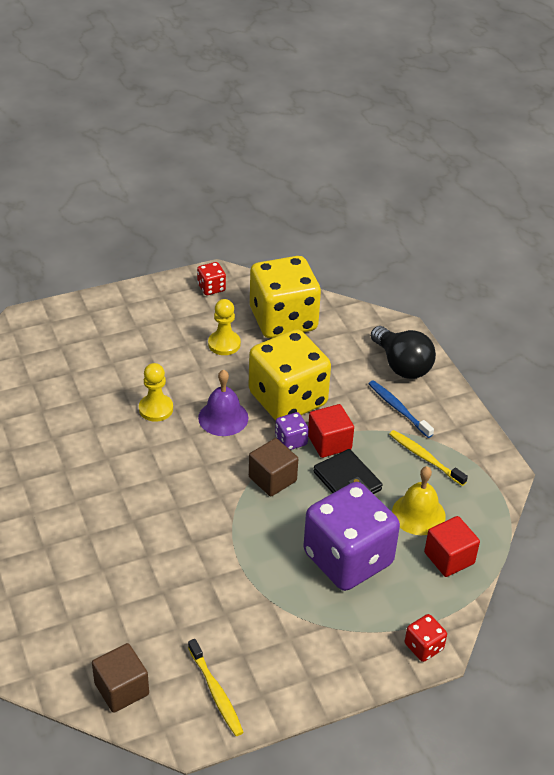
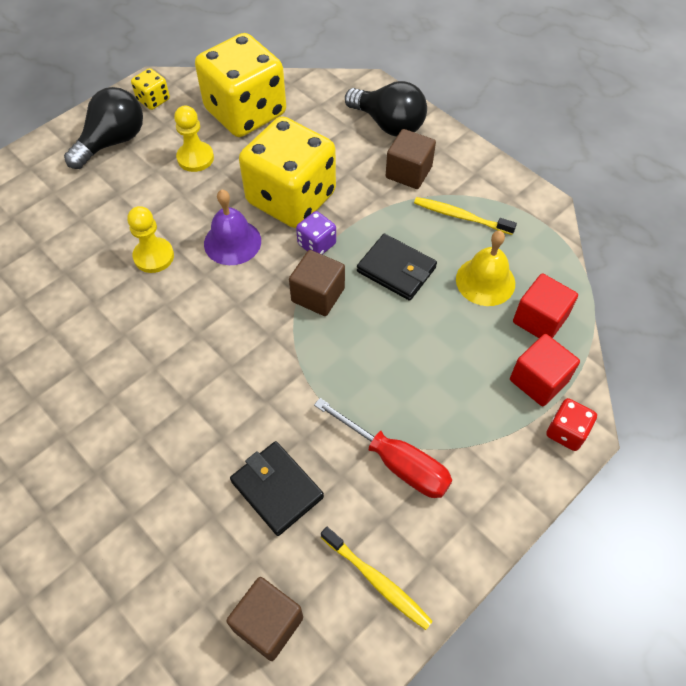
camera: 20 degrees left, 15 degrees up
red dice [197,262,226,295] -> yellow dice [131,68,170,110]
purple dice [303,482,400,591] -> none
red cube [308,404,354,458] -> red cube moved to [510,334,580,406]
blue toothbrush [369,380,434,438] -> brown cube [386,129,436,189]
none -> black light bulb [64,87,143,169]
none -> black wallet [230,441,324,536]
none -> red screwdriver [314,398,452,498]

